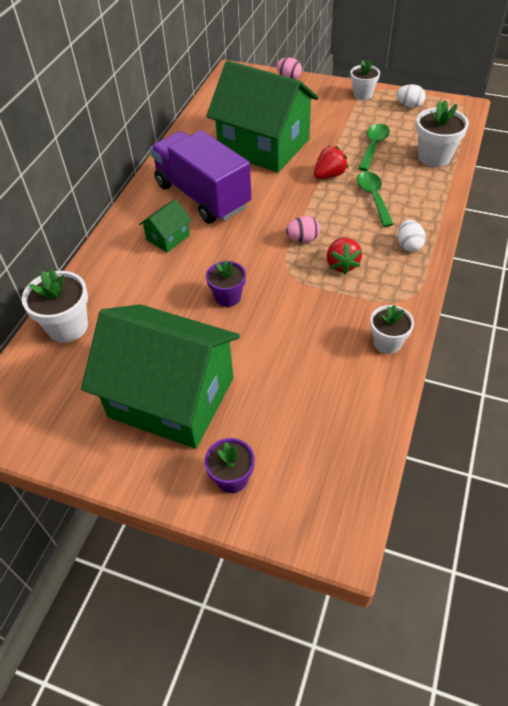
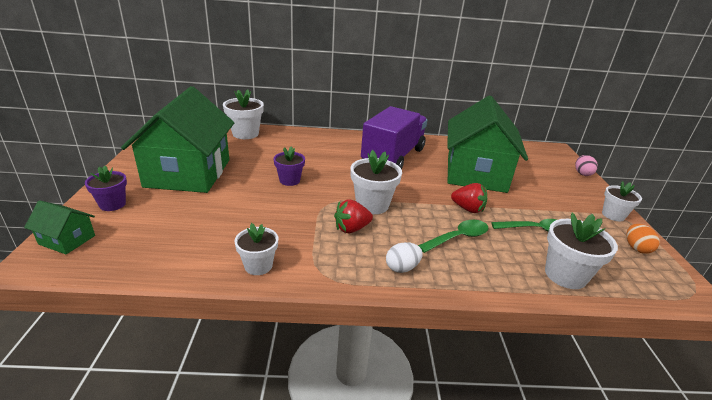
camera: 65 degrees right, 20 degrees down
green house [139,199,192,253] -> green house moved to [24,200,95,254]
pink egg [286,216,320,243] -> white flower pot [350,150,402,214]
white egg [397,84,426,108] -> orange egg [626,224,660,254]

